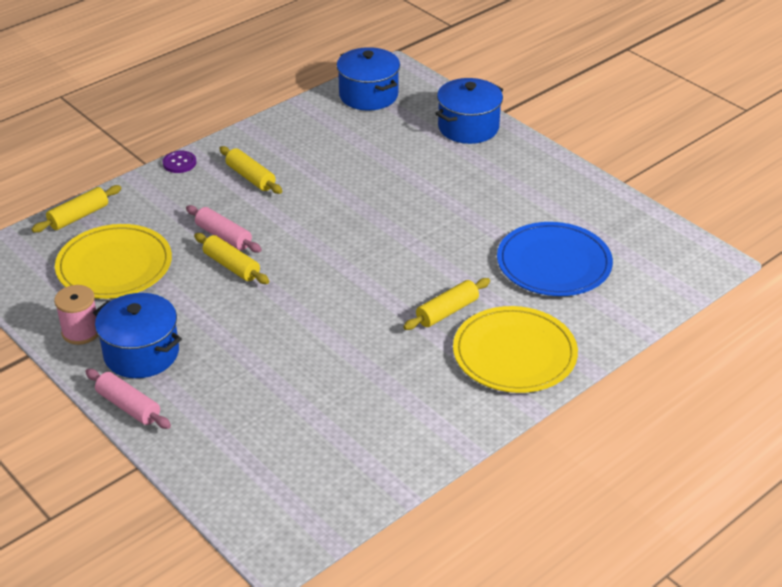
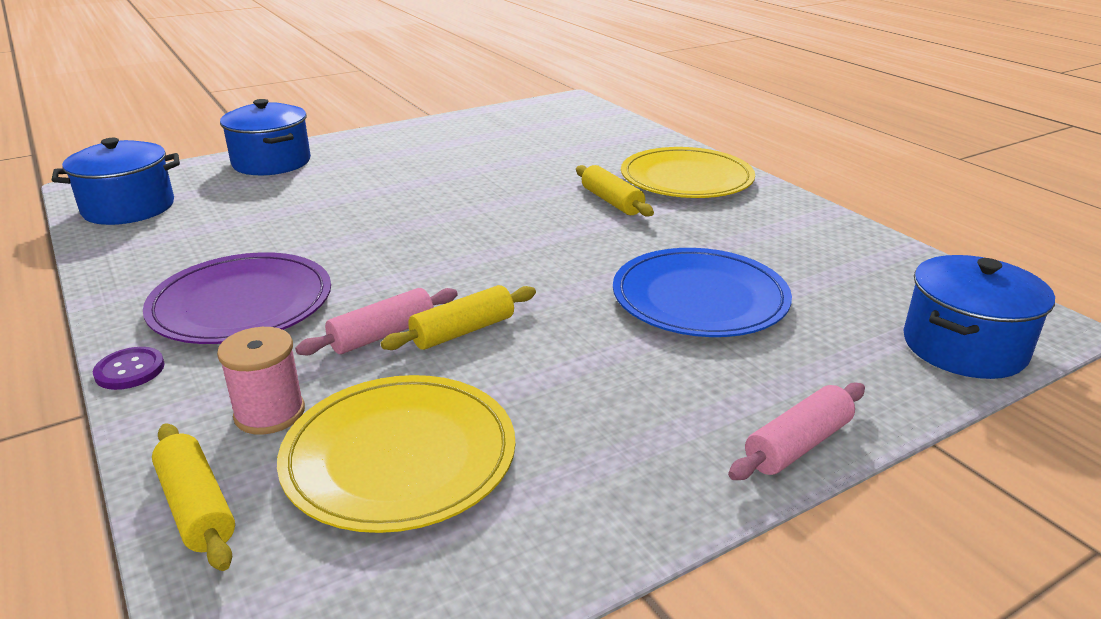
camera: 80 degrees left, 10 degrees down
pink spool [54,285,98,345] -> pink spool moved to [217,327,305,435]
blue pot [93,293,182,378] -> blue pot moved to [904,255,1055,379]
yellow rolling pin [219,146,282,194] -> purple plate [143,252,331,344]
blue plate [497,222,613,296] -> blue plate moved to [613,248,792,337]

